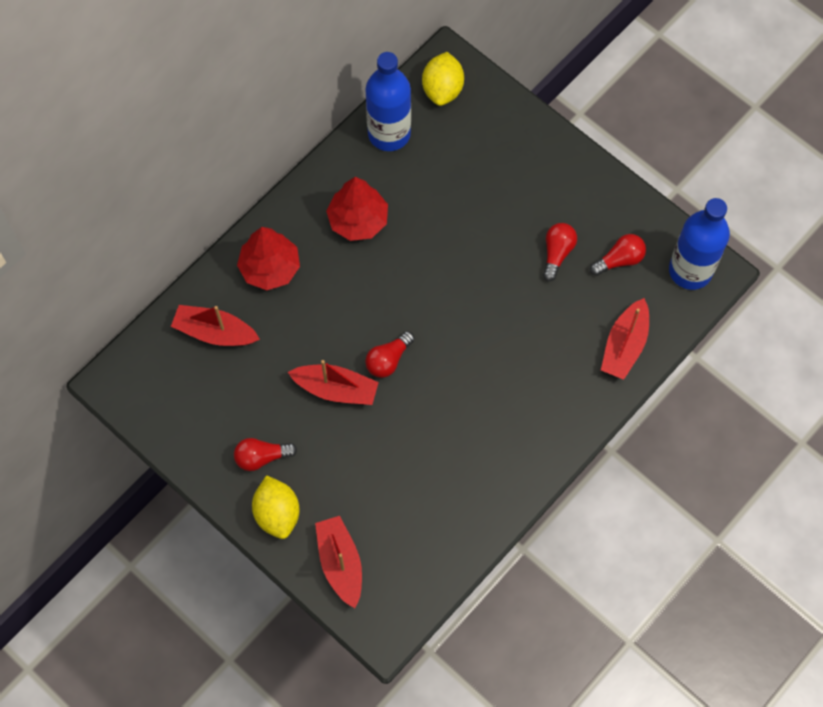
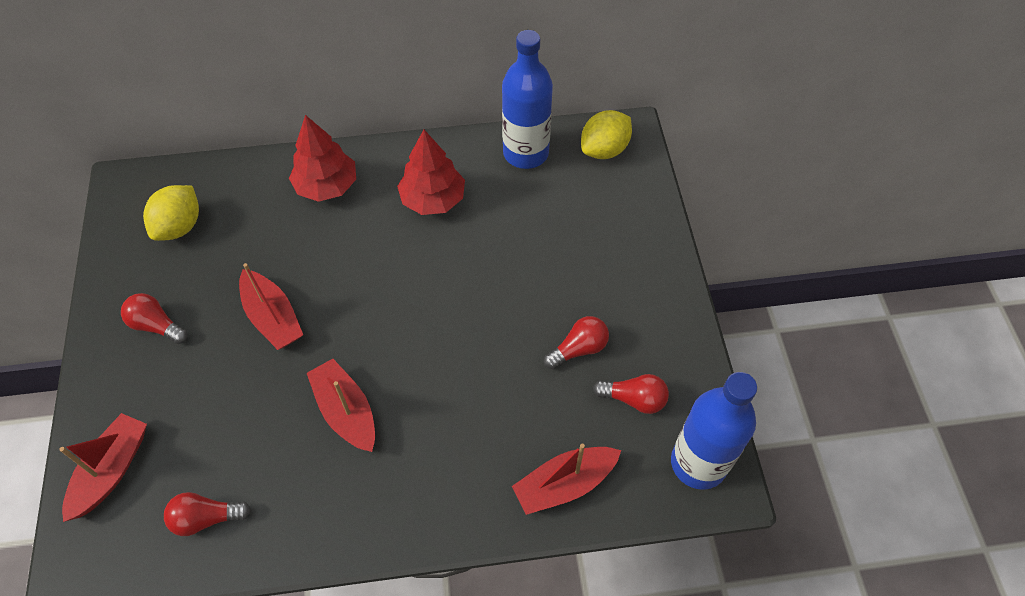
camera: 40 degrees right, 10 degrees down
red boat [171,305,260,346] -> red boat moved to [307,359,375,452]
yellow lemon [252,475,300,539] -> yellow lemon moved to [143,185,199,241]
red light bulb [365,331,415,378] -> red light bulb moved to [164,492,251,536]

